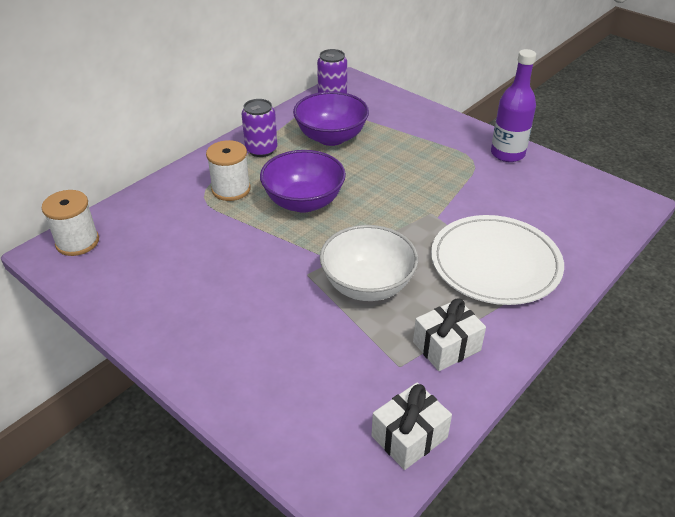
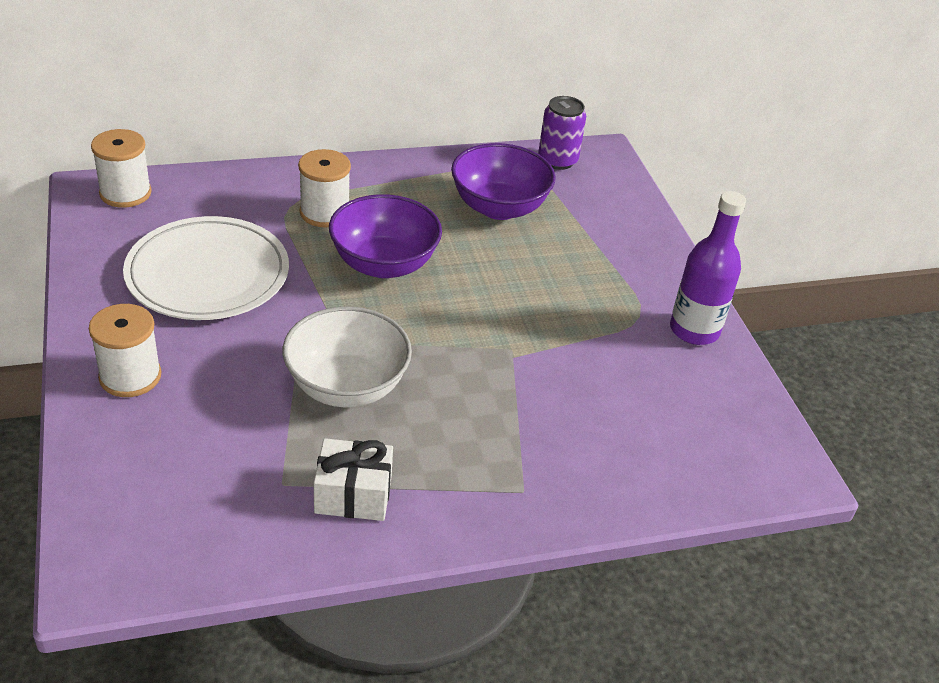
camera: 30 degrees right, 0 degrees up
purple can [242,99,277,157] -> none
white gift [371,382,452,470] -> none
white plate [431,215,564,305] -> white plate moved to [123,216,289,320]
none -> white spool [89,304,162,397]

